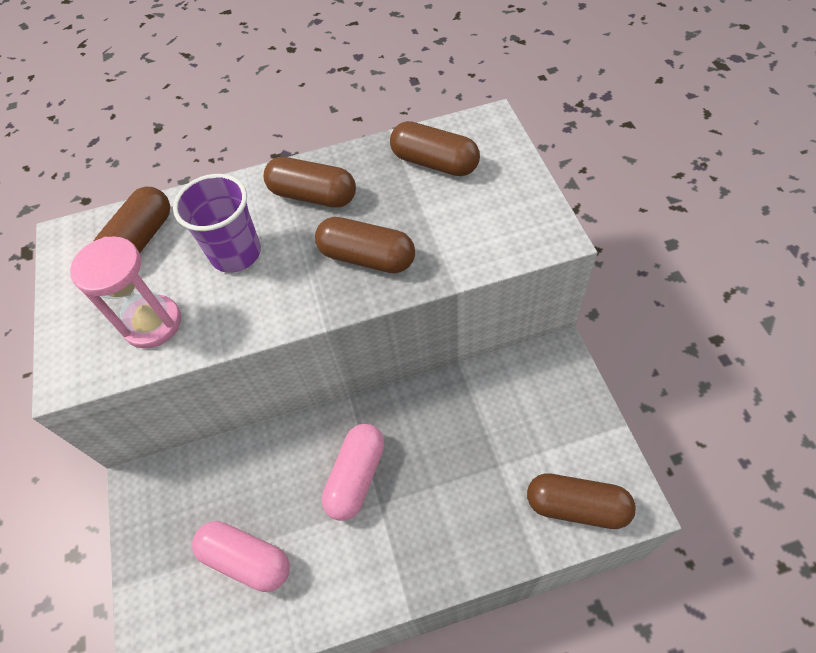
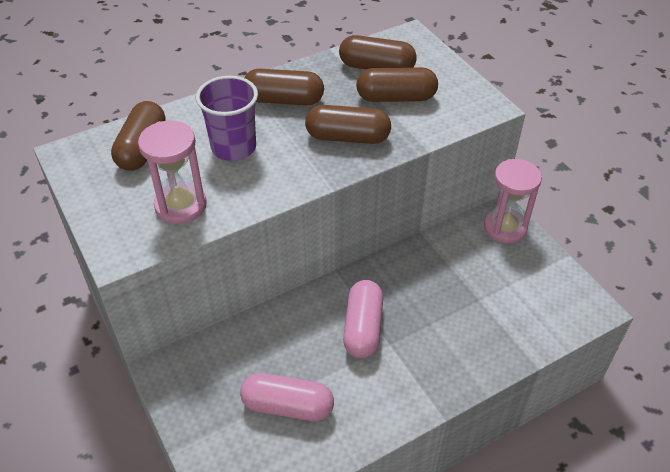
camera: 20 degrees left, 10 degrees down
brown capsule [527,473,636,529] -> brown capsule moved to [356,67,438,102]
none -> pink hourglass [484,159,542,243]

